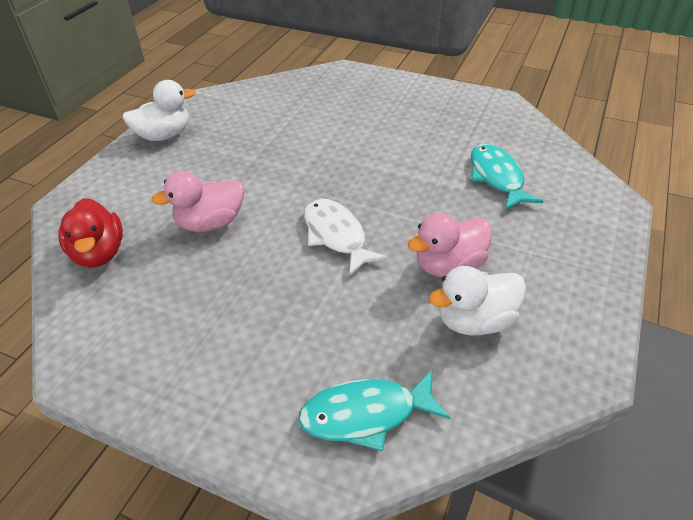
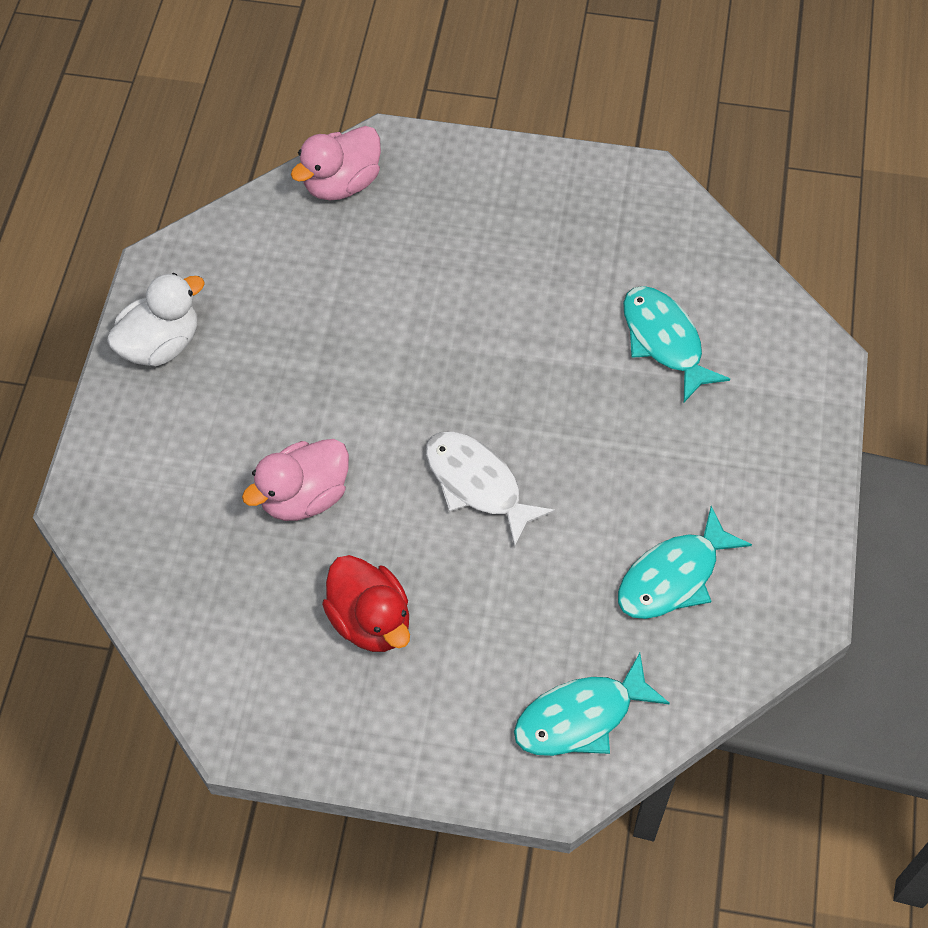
camera: 15 degrees left, 15 degrees up
red duck [58,198,123,267] -> red duck moved to [322,555,410,652]
pink duck [408,213,492,277] -> pink duck moved to [291,126,381,200]
white duck [429,266,527,335] -> turquoise fish [618,506,752,619]

